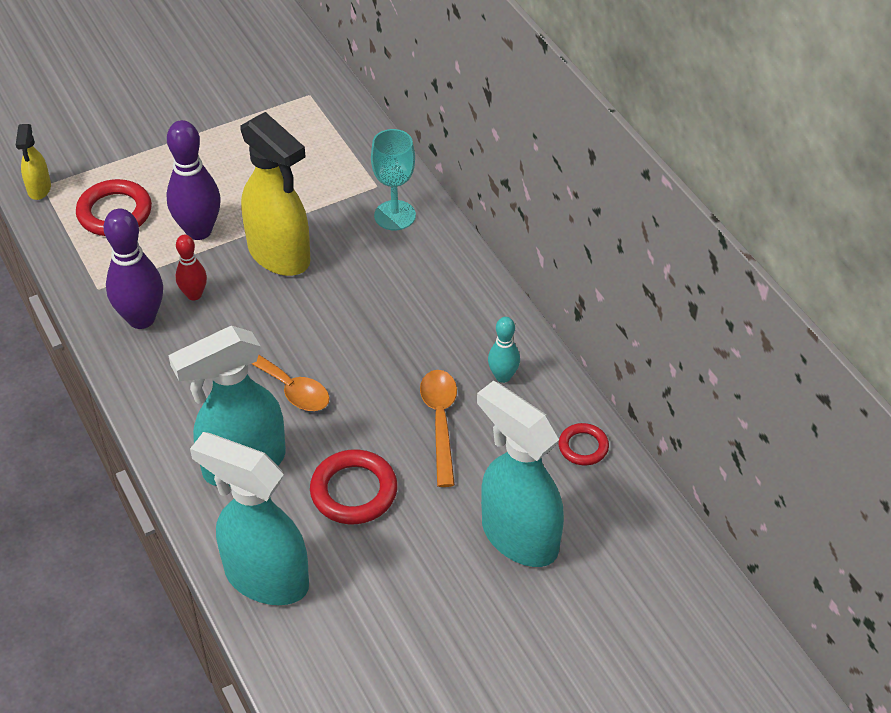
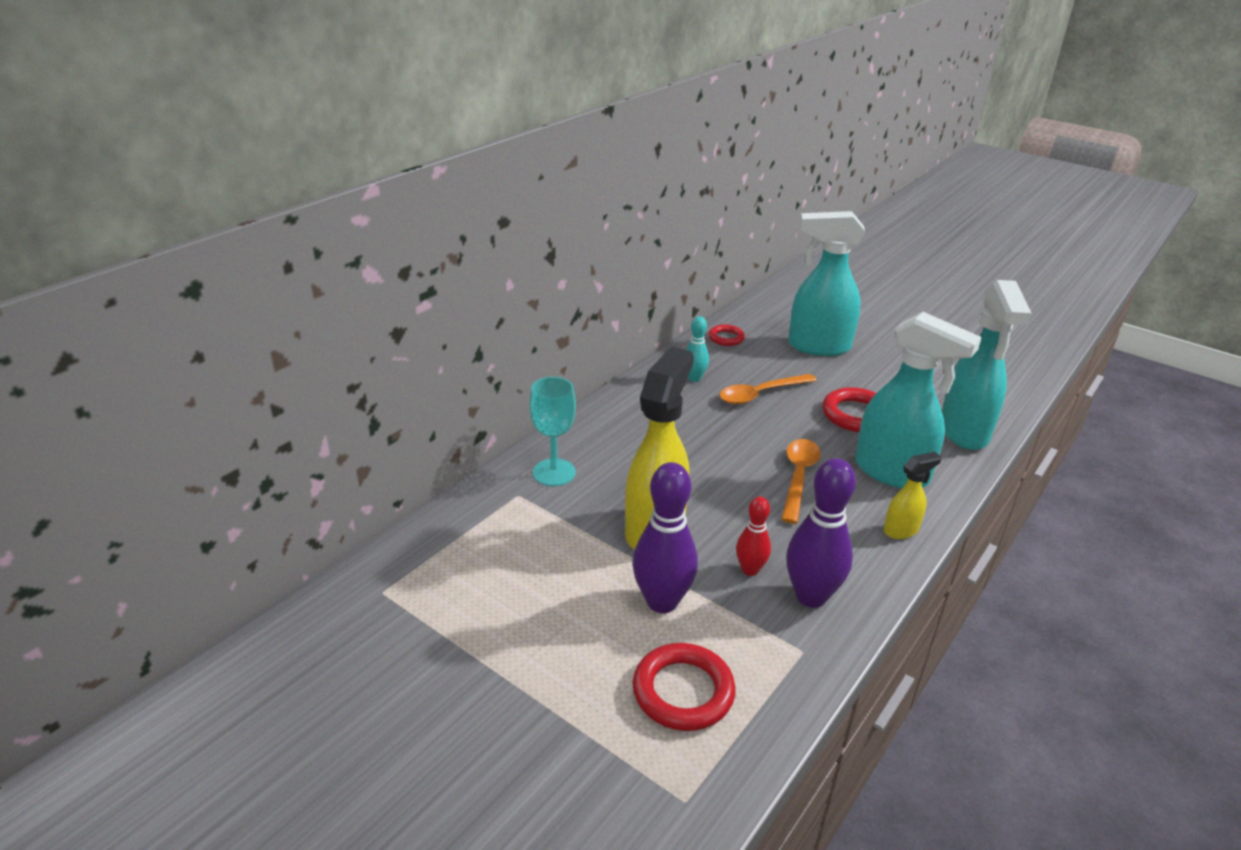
camera: 115 degrees left, 15 degrees down
yellow spray bottle [16,124,51,200] -> yellow spray bottle moved to [884,452,942,539]
turquoise spray bottle [477,381,564,567] -> turquoise spray bottle turned 75 degrees clockwise [788,211,865,356]

